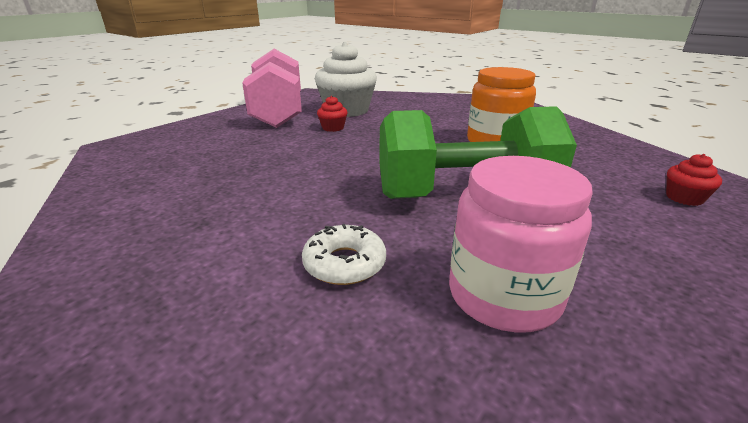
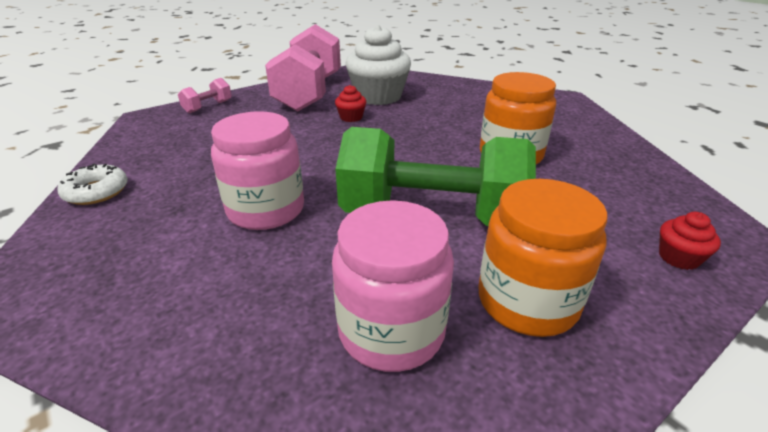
camera: 15 degrees right, 5 degrees up
white donut [302,224,386,285] -> white donut moved to [57,163,128,205]
none -> pink dumbbell [178,78,232,113]
none -> pink jar [211,111,304,230]
none -> orange jar [478,179,607,337]

